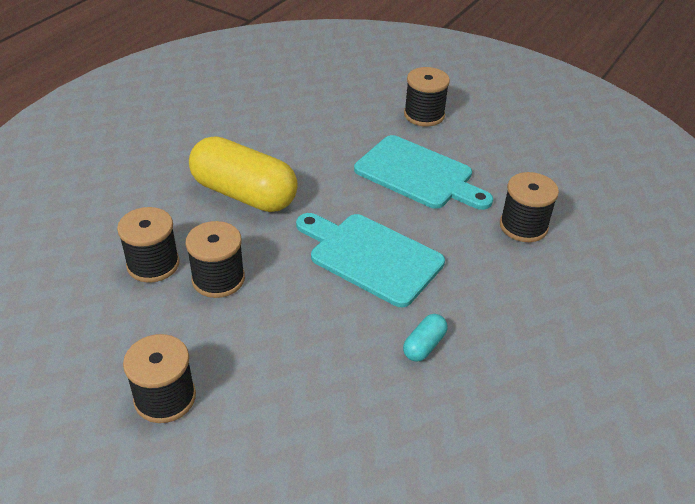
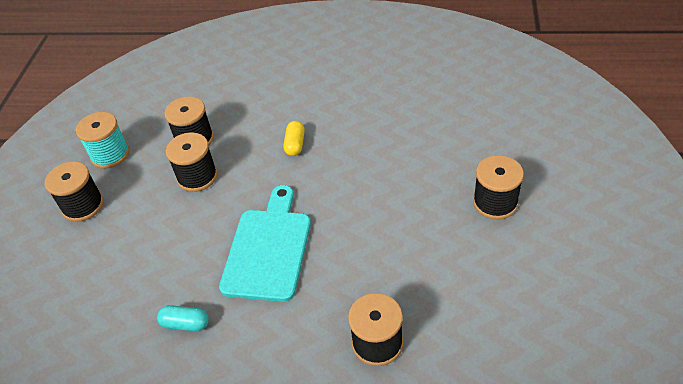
camera: 70 degrees right, 5 degrees up
yellow capsule [189,136,298,212] -> yellow capsule [284,121,305,156], size x0.42
turquoise cutting board [354,135,493,210] -> none
none -> turquoise spool [76,112,130,169]

